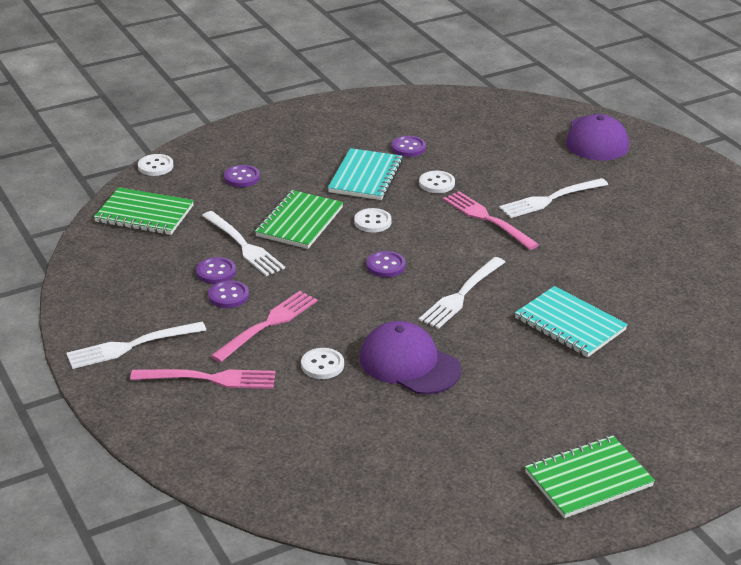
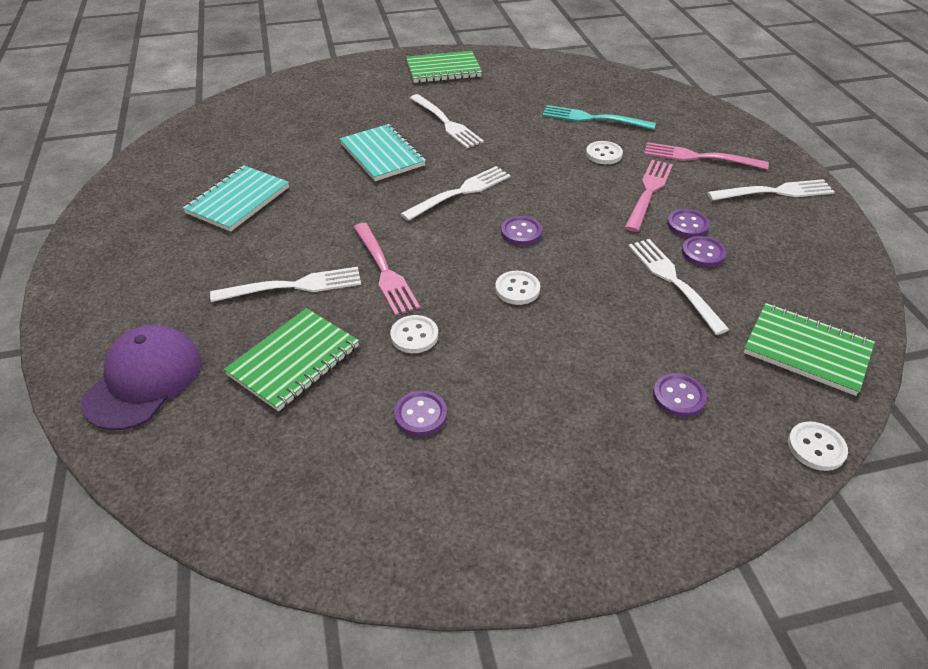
camera: 165 degrees left, 10 degrees up
pink fork [211,291,317,363] -> pink fork turned 150 degrees clockwise [625,160,673,232]
green notebook [255,190,343,249] -> green notebook moved to [224,308,359,412]
turquoise notebook [328,148,403,200] -> turquoise notebook moved to [183,165,289,232]
purple cap [360,321,461,395] -> none
none -> white fork [410,94,484,148]
none -> turquoise fork [542,105,656,130]

